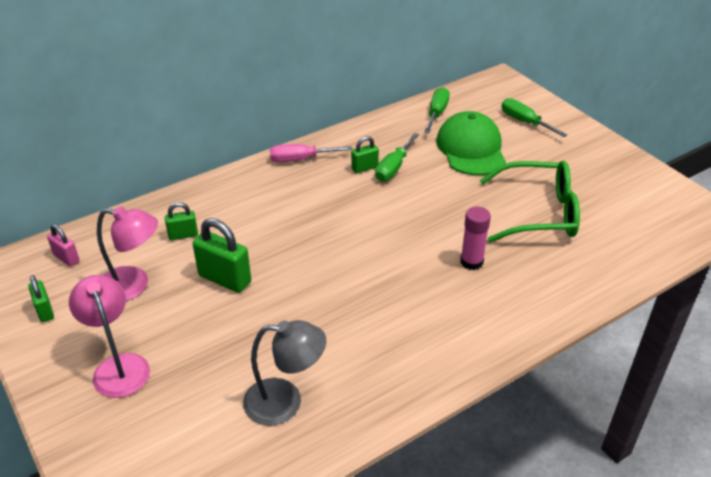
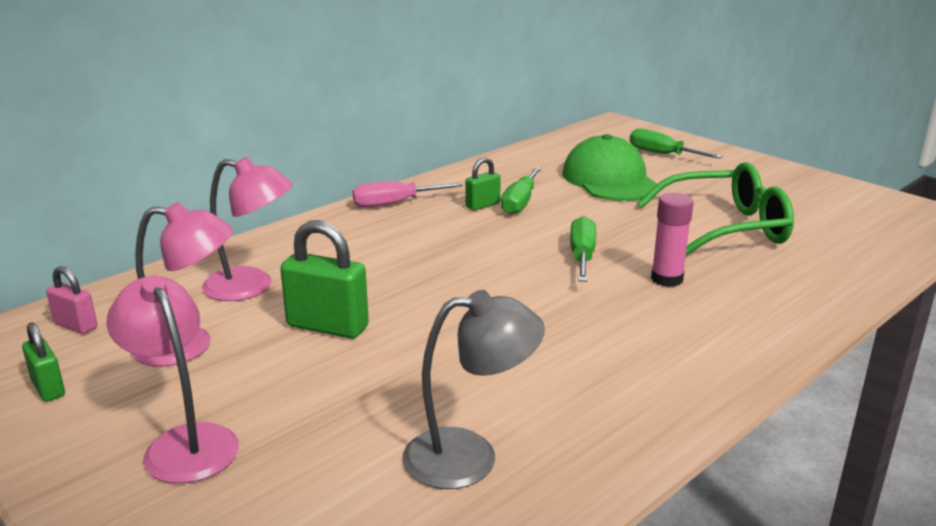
camera: 10 degrees left, 15 degrees down
green padlock [165,202,198,240] -> pink lamp [202,157,293,301]
green screwdriver [424,87,450,133] -> green screwdriver moved to [570,216,596,282]

